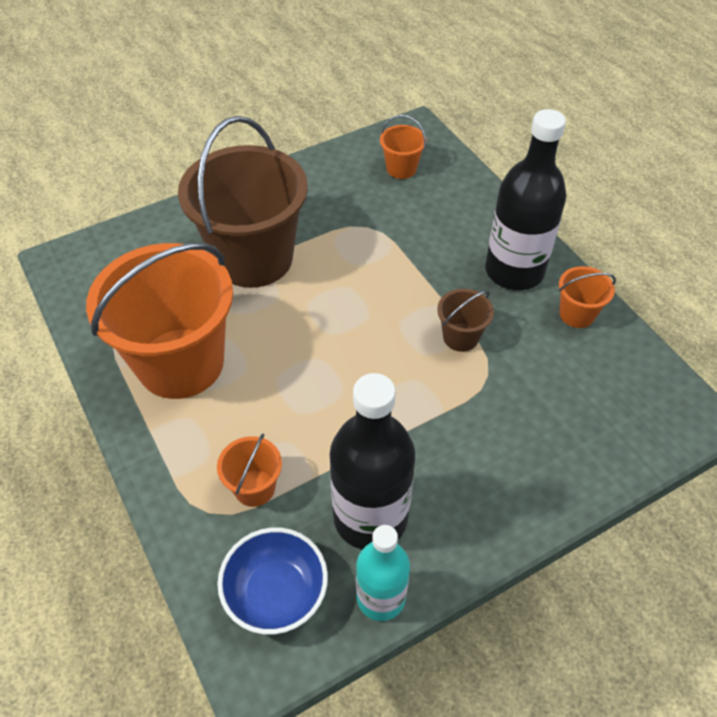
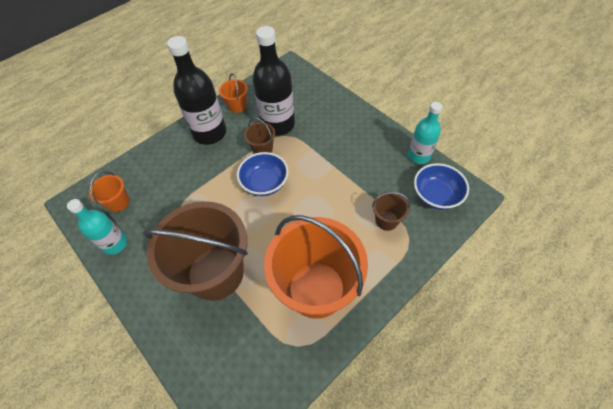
camera: 100 degrees left, 5 degrees up
orange bucket [217,434,282,507] -> brown bucket [372,192,410,231]
black bottle [330,373,415,549] -> black bottle moved to [253,26,295,136]
none -> turquoise bottle [67,199,127,255]
none -> blue bowl [237,152,288,196]

